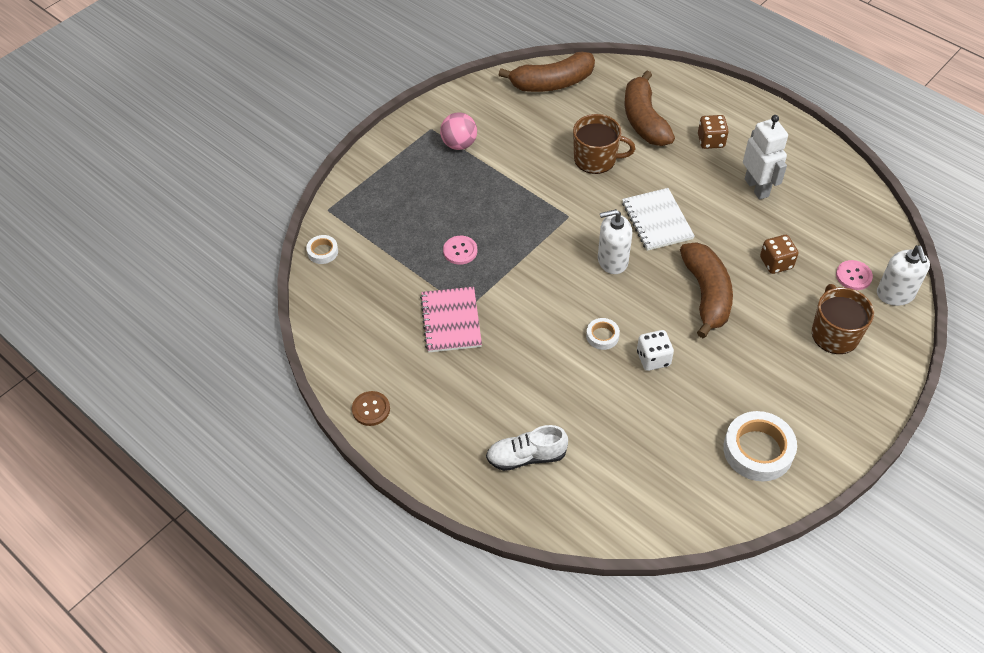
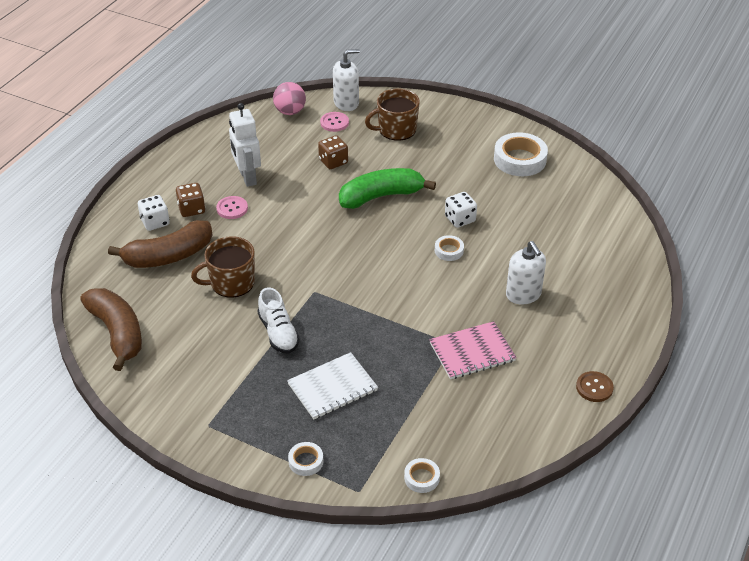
camera: 105 degrees left, 10 degrees down
pink ball [440,112,477,150] -> pink ball moved to [273,82,306,115]
pink button [443,236,477,265] -> pink button moved to [216,196,248,219]
white shoe [486,425,568,471] -> white shoe moved to [257,287,300,353]
brown mug [573,114,635,174] -> brown mug turned 105 degrees counterclockwise [191,236,255,298]
white soap dispenser [598,209,632,274] -> white soap dispenser moved to [506,241,546,305]
white notebook [622,188,695,251] -> white notebook moved to [287,352,378,419]
brown banana [680,242,733,338] -> green banana [339,168,436,209]
white robot [743,115,788,200] -> white robot turned 75 degrees counterclockwise [229,103,261,187]
none -> white dice [138,195,170,231]
none -> white tape [288,442,324,476]

